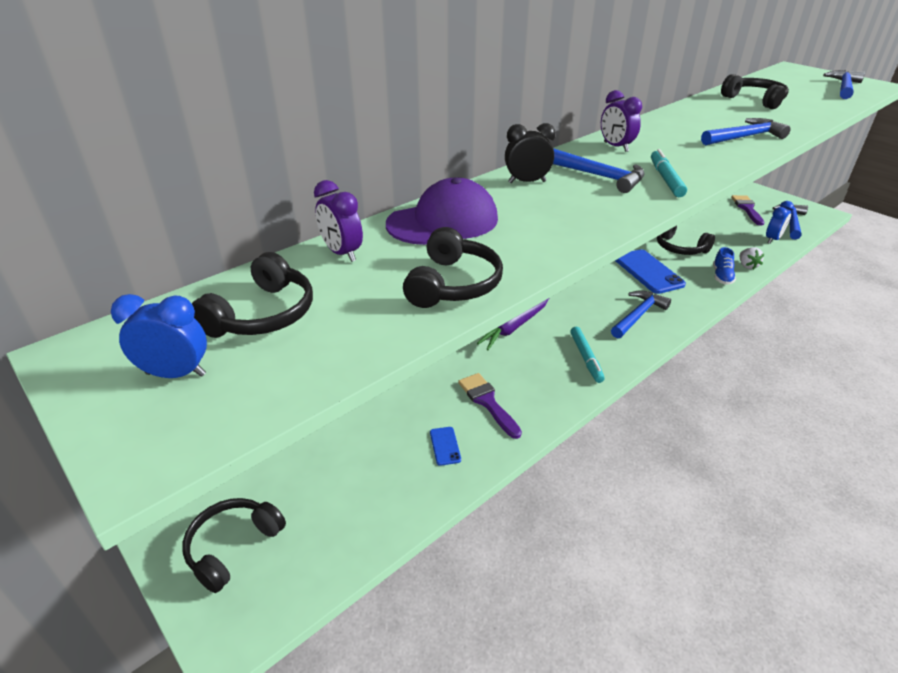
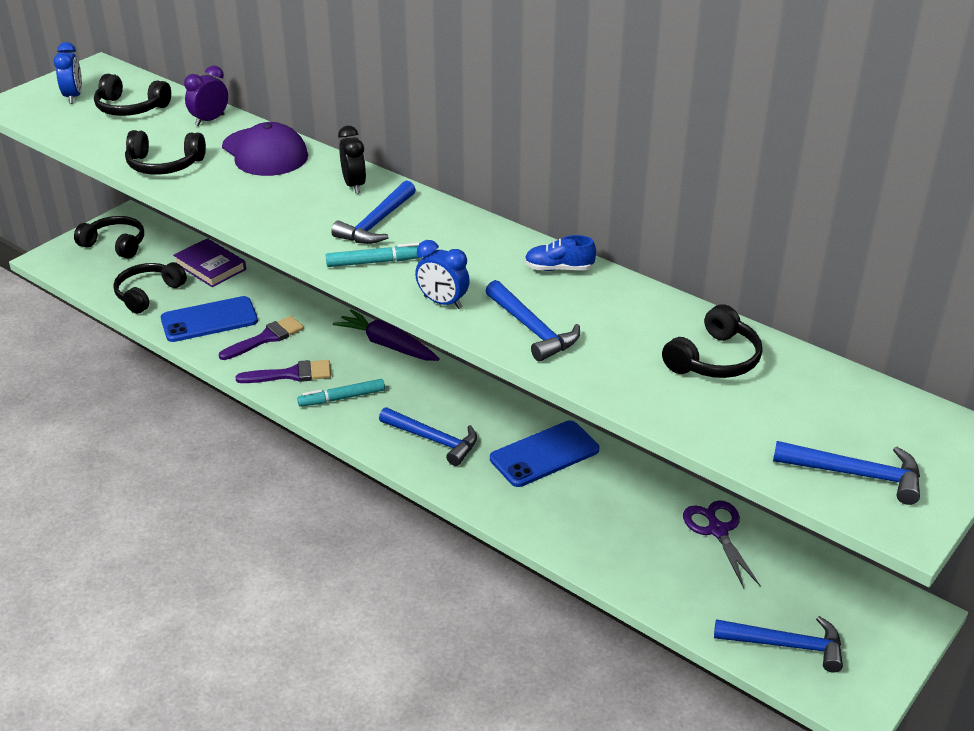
camera: 80 degrees right, 0 degrees up
blue phone [430,427,461,466] -> blue phone [161,296,258,342], size x2.18
purple clock [601,90,642,152] -> none
black headphones [657,225,715,255] -> black headphones moved to [113,262,187,314]
blue shoe [713,247,736,285] -> blue shoe moved to [525,235,596,271]
purple brush [731,195,765,226] -> purple brush moved to [236,360,331,383]
white strawberry [740,247,764,270] -> none
blue clock [766,201,794,244] -> blue clock moved to [415,240,470,309]
none -> purple book [173,238,246,287]
none -> purple scissors [683,500,761,588]

